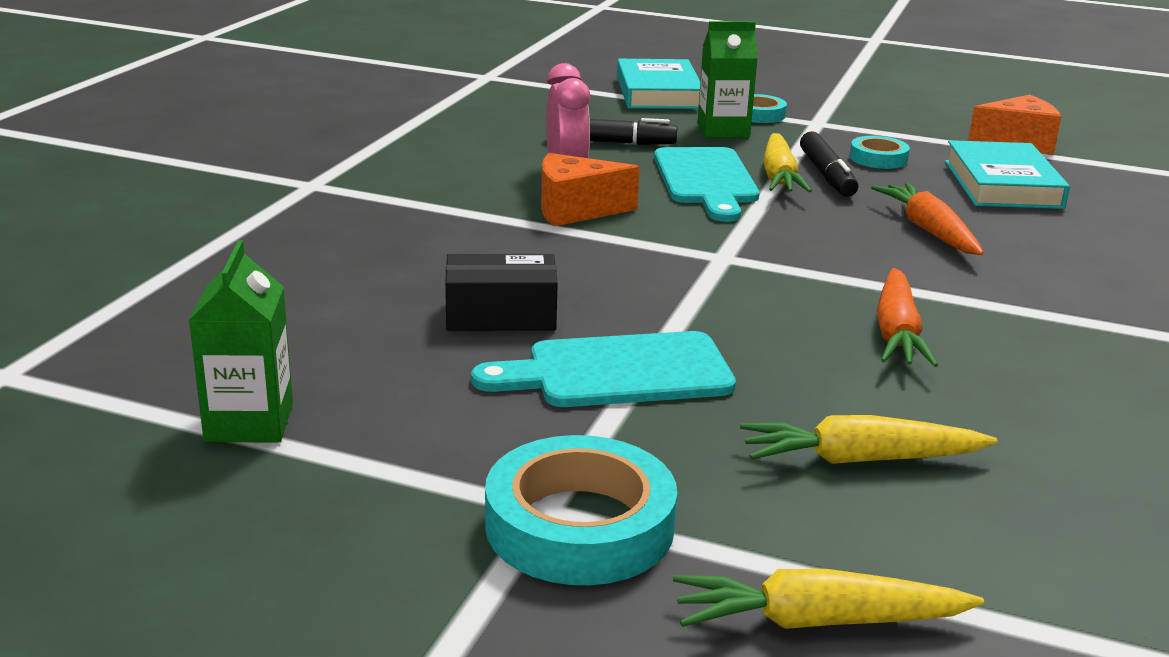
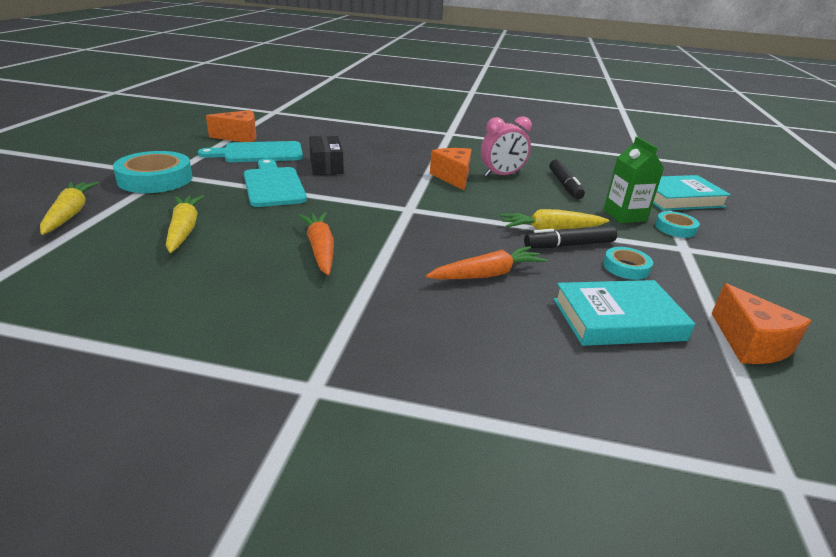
camera: 80 degrees right, 5 degrees up
green carton [188,240,293,443] -> orange cheese [206,110,256,142]
turquoise cutting board [654,147,760,222] -> turquoise cutting board moved to [198,141,303,162]
orange carrot [877,268,938,367] -> orange carrot turned 75 degrees clockwise [298,212,334,275]

